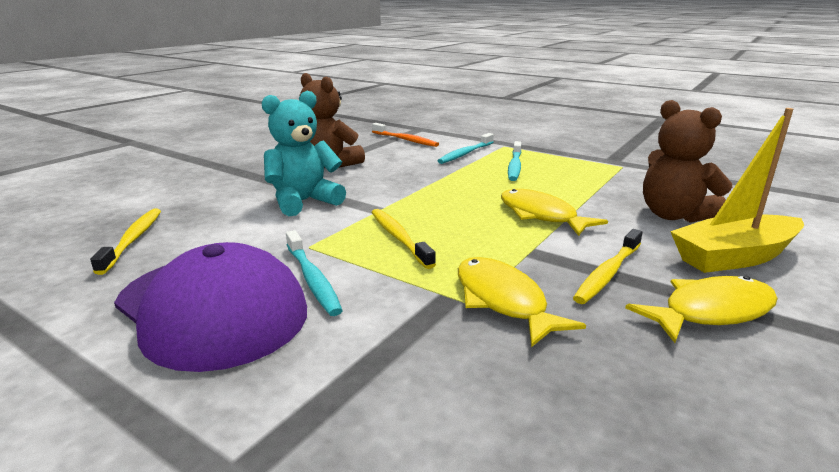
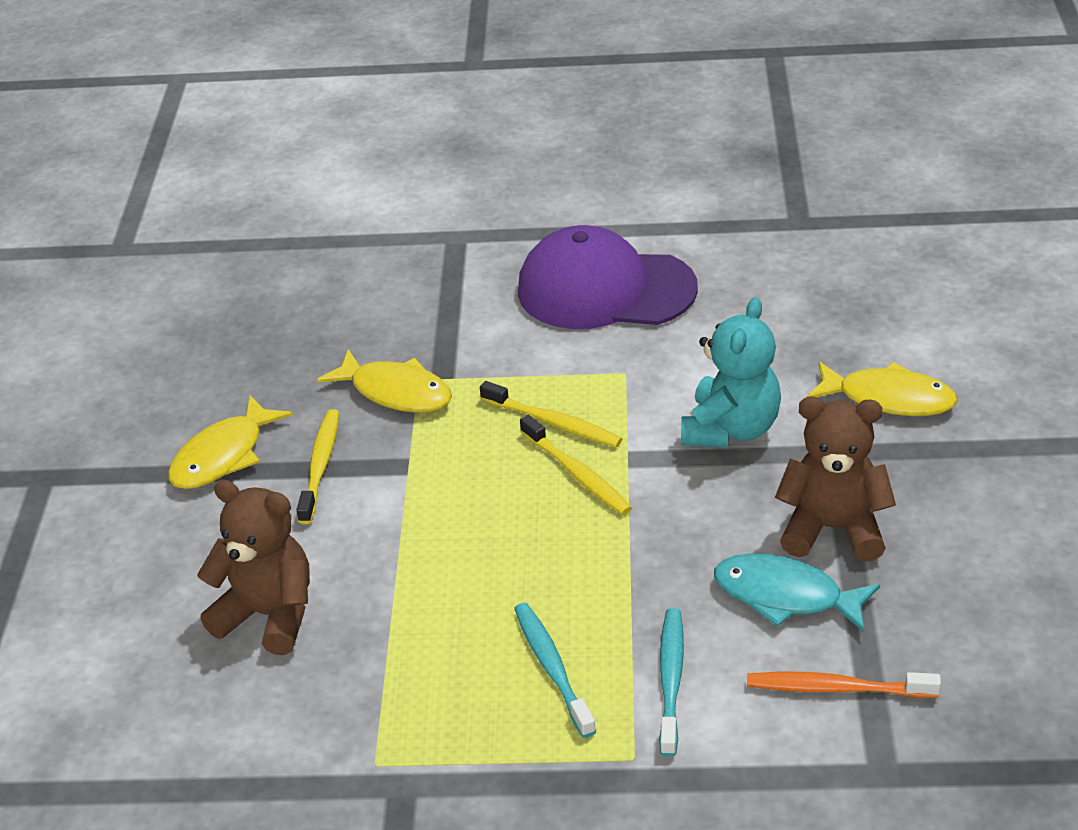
camera: 150 degrees right, 15 degrees up
yellow toothbrush [90,209,161,275] -> yellow toothbrush moved to [520,415,632,515]
turquoise toothbrush [286,230,343,316] -> none
yellow fish [501,189,608,236] -> yellow fish moved to [806,362,958,416]
yellow boat [670,108,804,273] -> none
none -> turquoise fish [714,553,880,632]

